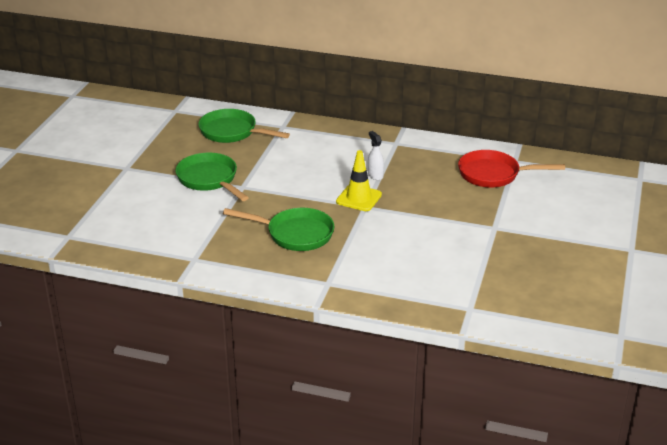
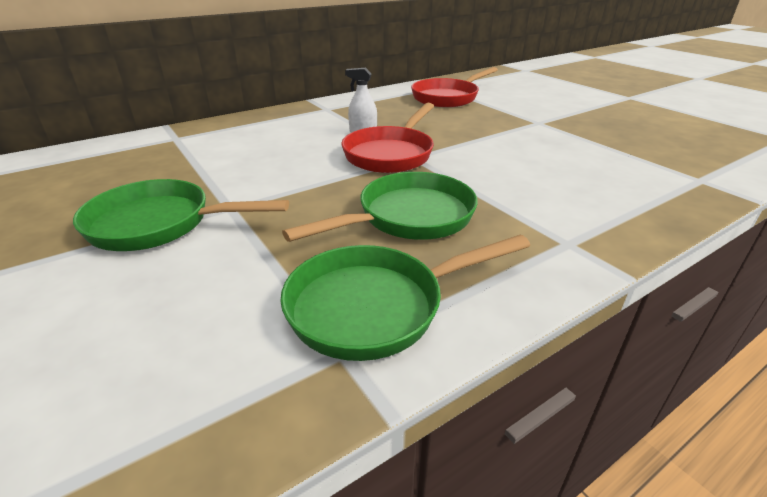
camera: 50 degrees left, 0 degrees up
green pan [198,109,290,143] -> green pan moved to [280,235,530,361]
yellow traffic cone [336,150,382,211] -> red pan [341,103,434,173]

